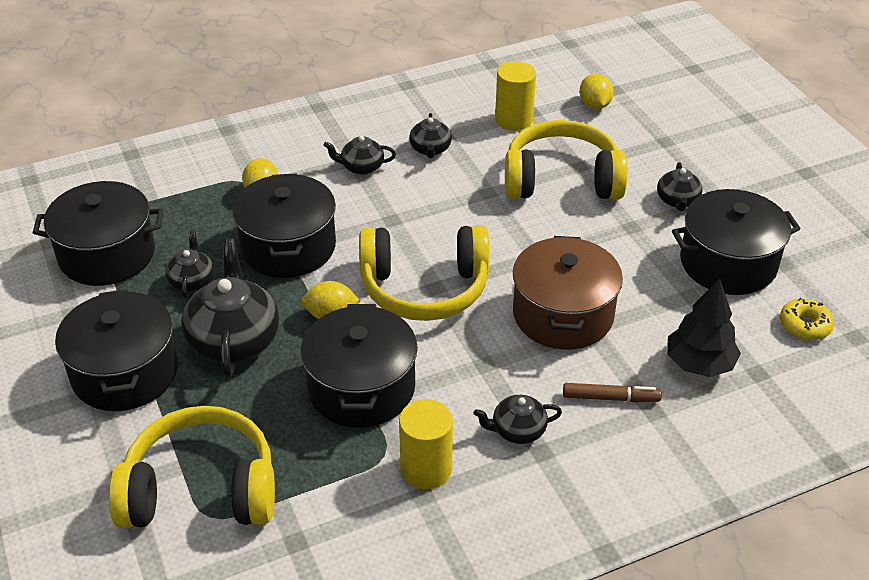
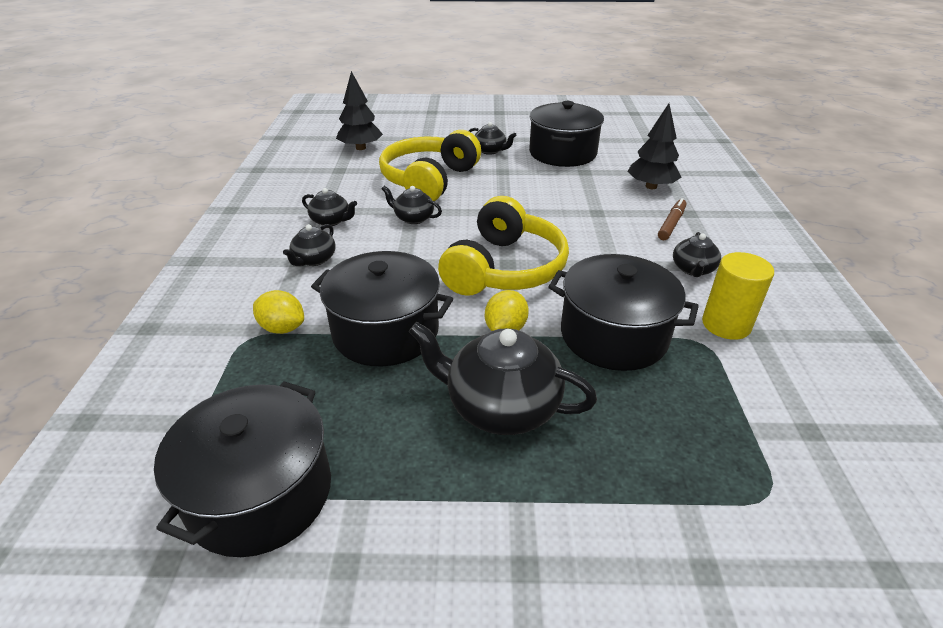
camera: 65 degrees left, 5 degrees down
black pot [55,289,178,411] -> none
yellow headphones [109,406,275,528] -> none
black teapot [165,230,214,298] -> black teapot moved to [382,186,442,224]
yellow cylinder [495,61,536,131] -> none
brown pot [513,236,623,350] -> none
yellow lemon [580,74,614,109] -> black tree [336,71,383,150]
yellow donut [780,297,834,340] -> none

